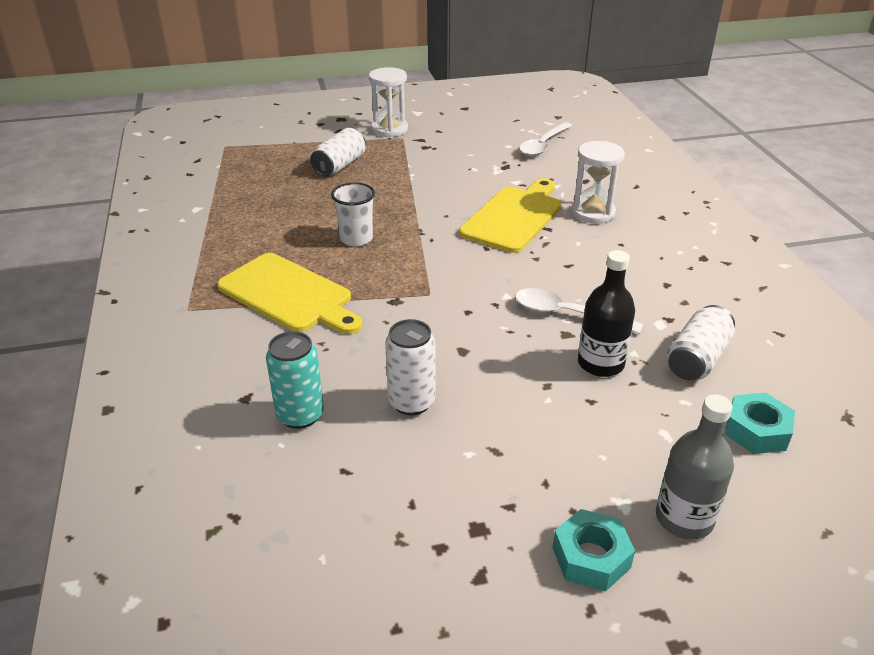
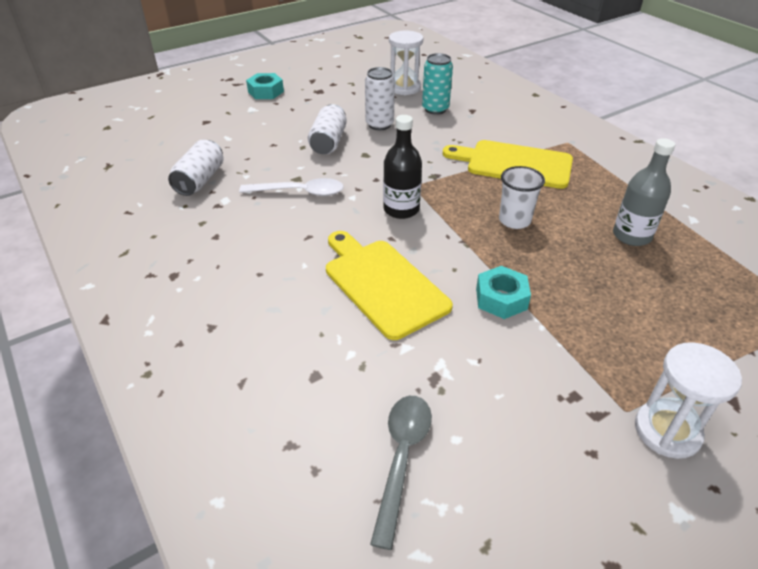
camera: 160 degrees right, 5 degrees up
white can [310,128,366,176] -> white can moved to [308,104,347,154]
yellow cutting board [459,179,562,253] -> yellow cutting board turned 135 degrees clockwise [326,231,453,340]
white spoon [519,122,572,156] -> grey spoon [370,396,432,550]
white hourglass [571,141,625,224] -> white hourglass moved to [389,30,423,95]
black bottle [578,250,635,377] -> black bottle moved to [383,115,422,219]
grey bottle [656,394,734,540] -> grey bottle moved to [613,138,675,246]
turquoise nut [725,393,795,454] -> turquoise nut moved to [476,266,531,319]

